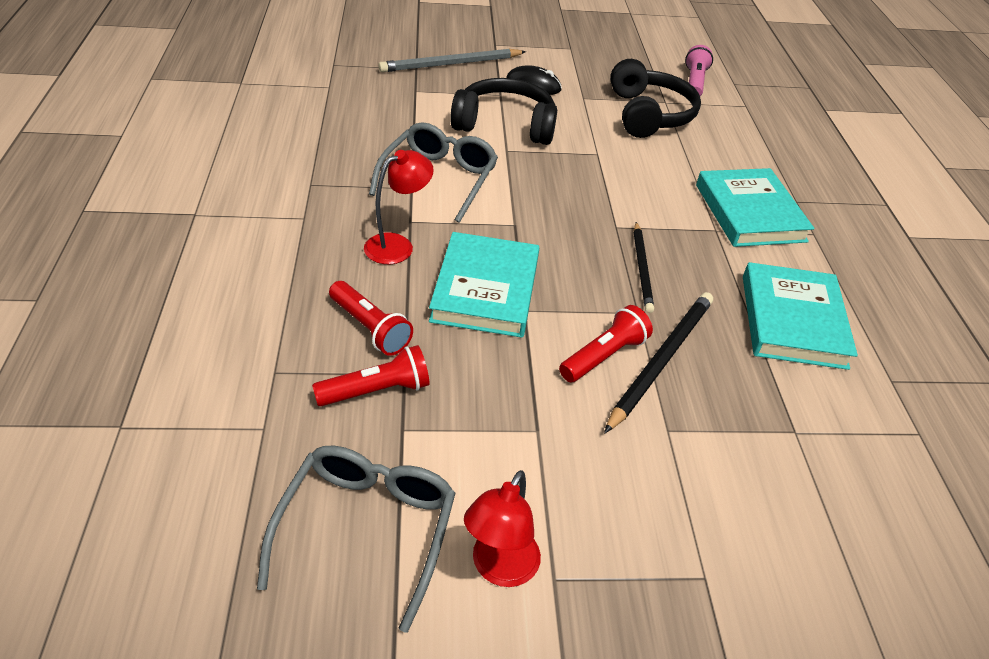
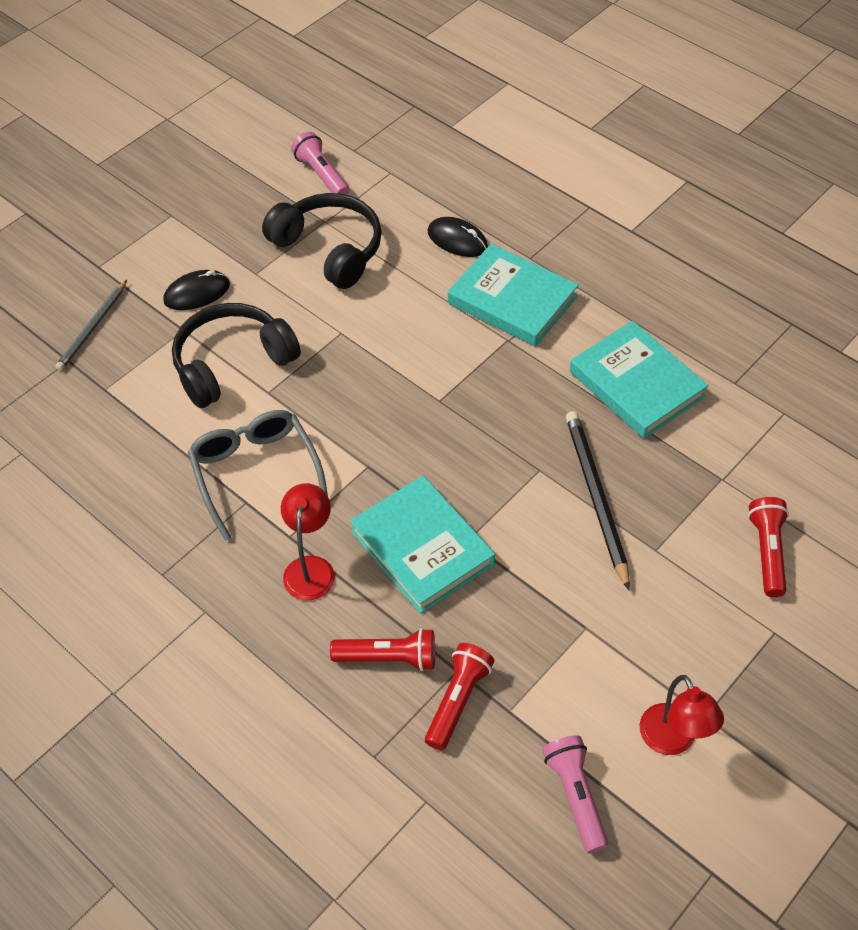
camera: 40 degrees left, 10 degrees up
grey glasses [257,446,456,633] -> pink flashlight [542,735,608,853]
grey pencil [379,48,526,72] -> grey pencil [56,280,127,371], size x0.66
red flashlight [559,305,653,382] -> red flashlight moved to [748,497,789,597]
black pencil [634,222,654,313] -> none
none -> black mouse [428,217,488,257]

